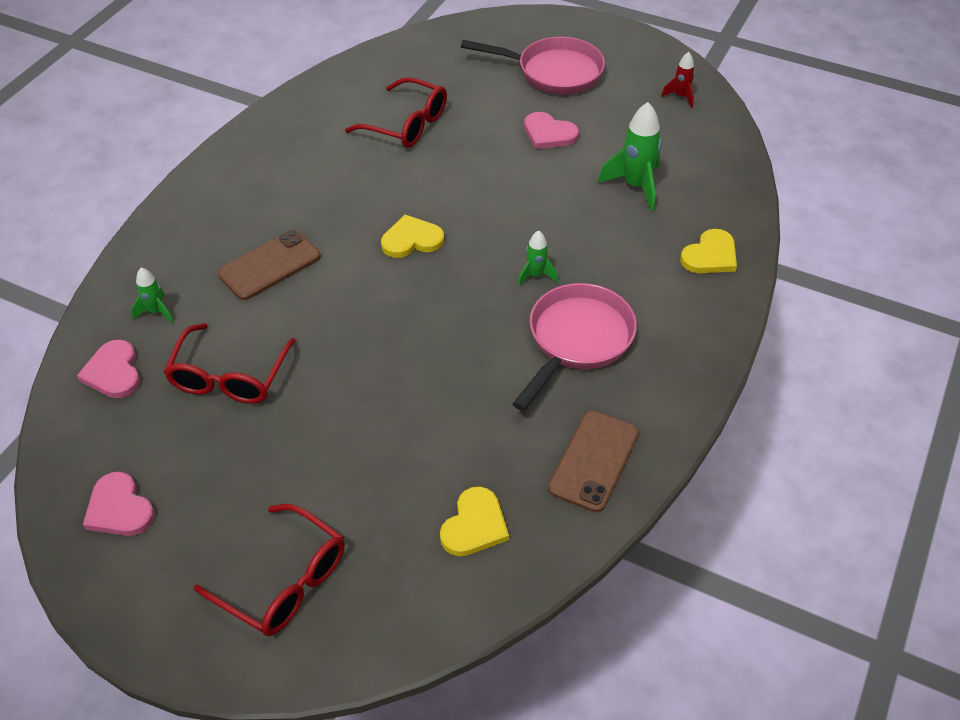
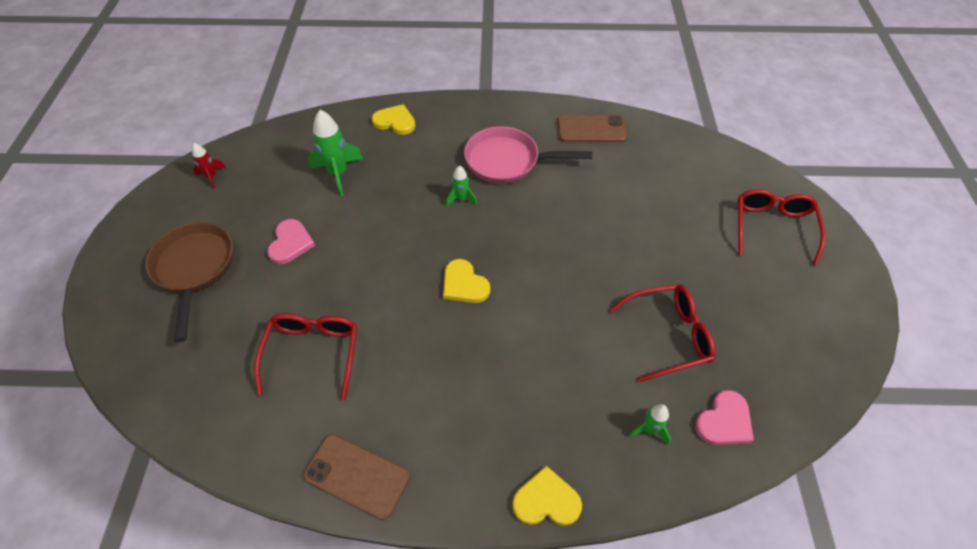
camera: 115 degrees left, 5 degrees up
pink heart [83,471,155,536] -> none
brown phone [217,230,320,300] -> brown phone moved to [303,434,410,520]
yellow heart [440,486,509,556] -> yellow heart moved to [512,466,582,526]
pink pan [461,37,605,95] -> brown pan [145,222,233,342]

